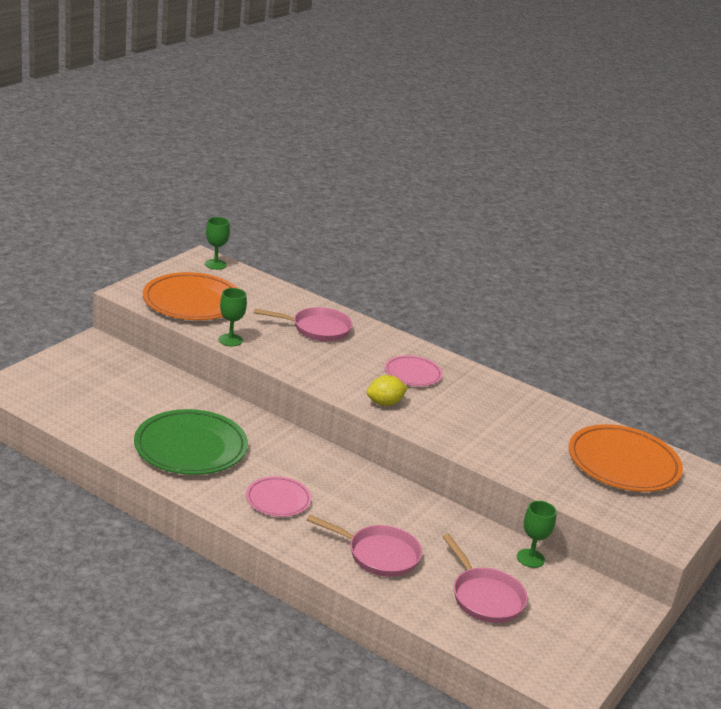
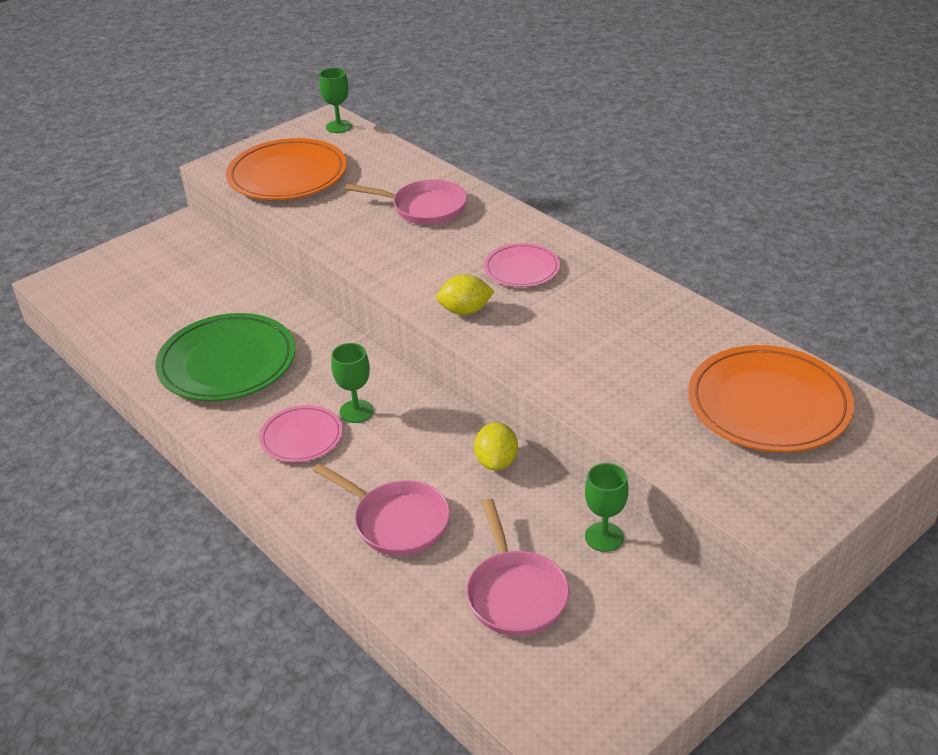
camera: 20 degrees right, 10 degrees up
green goblet [219,288,247,346] -> green goblet moved to [331,343,374,423]
none -> yellow lemon [474,422,518,470]

